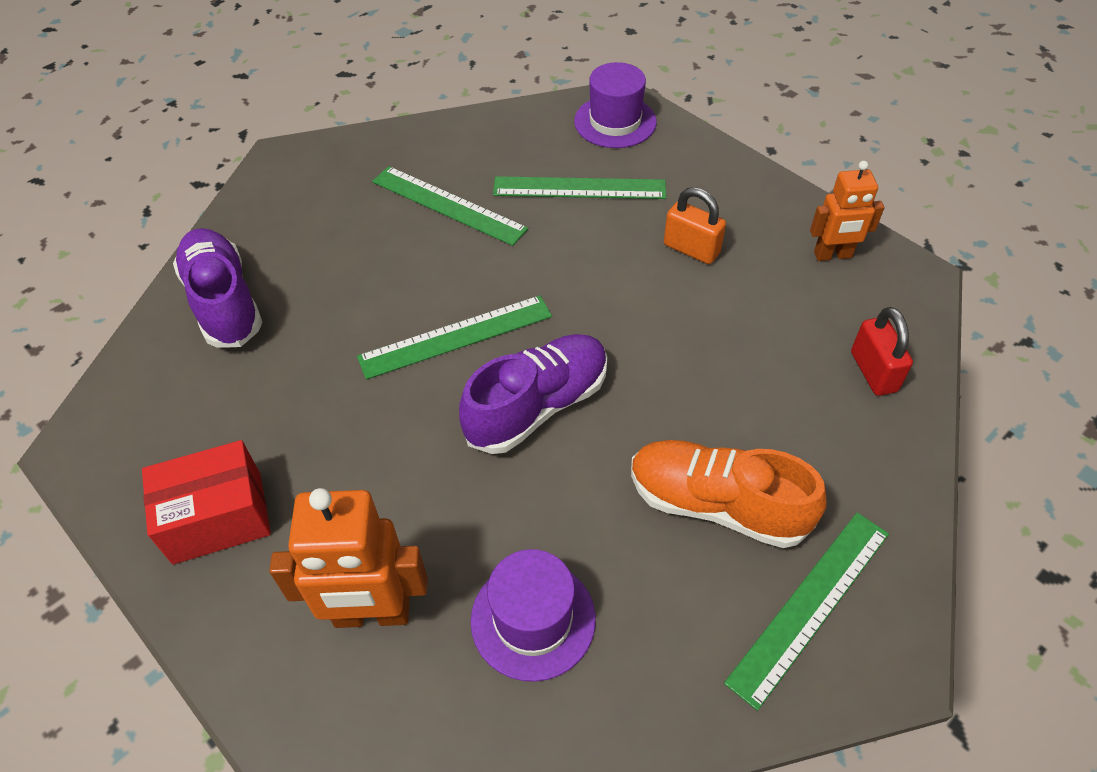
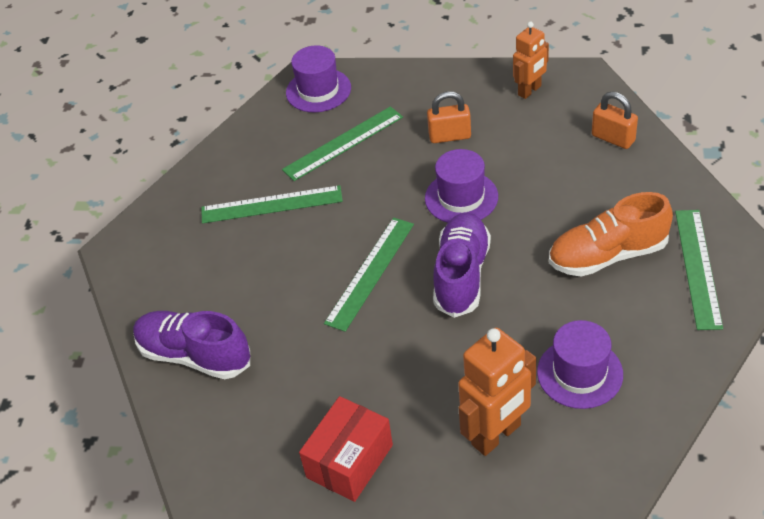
camera: 35 degrees left, 5 degrees down
red padlock [851,307,913,396] -> orange padlock [592,92,638,149]
none -> purple hat [425,149,498,223]

